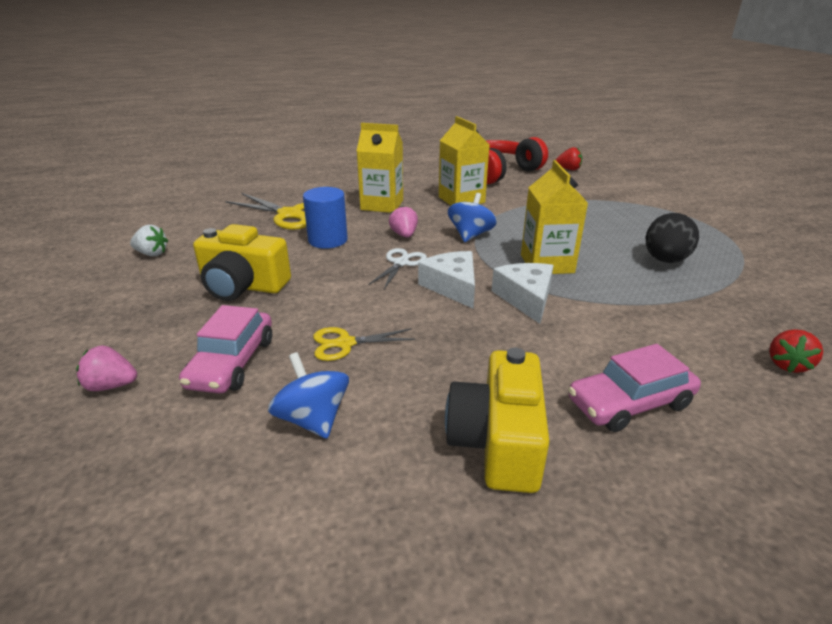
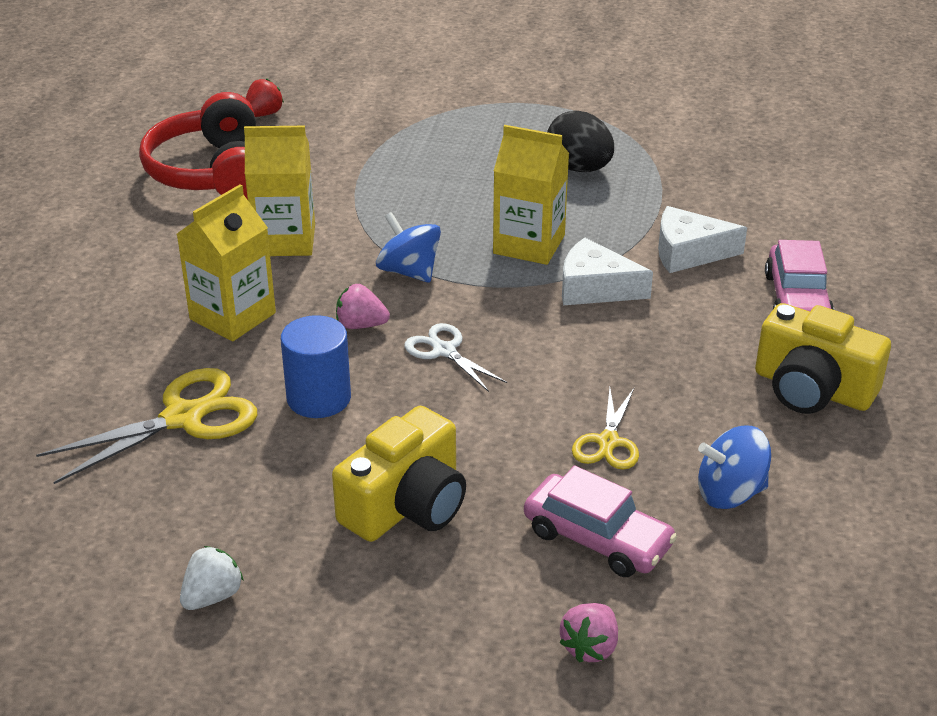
camera: 65 degrees left, 5 degrees up
white cheese [418,251,475,308] -> white cheese moved to [658,206,747,273]
red strawberry [769,329,823,373] -> none

